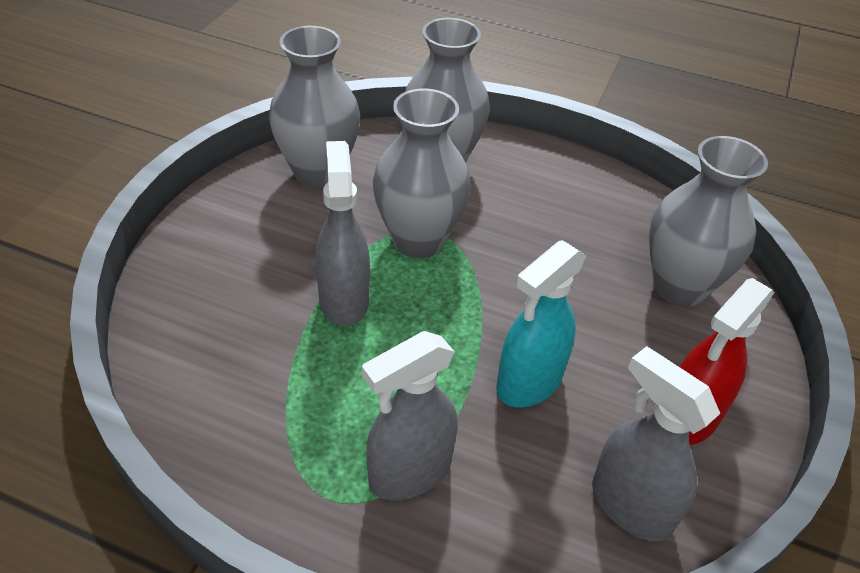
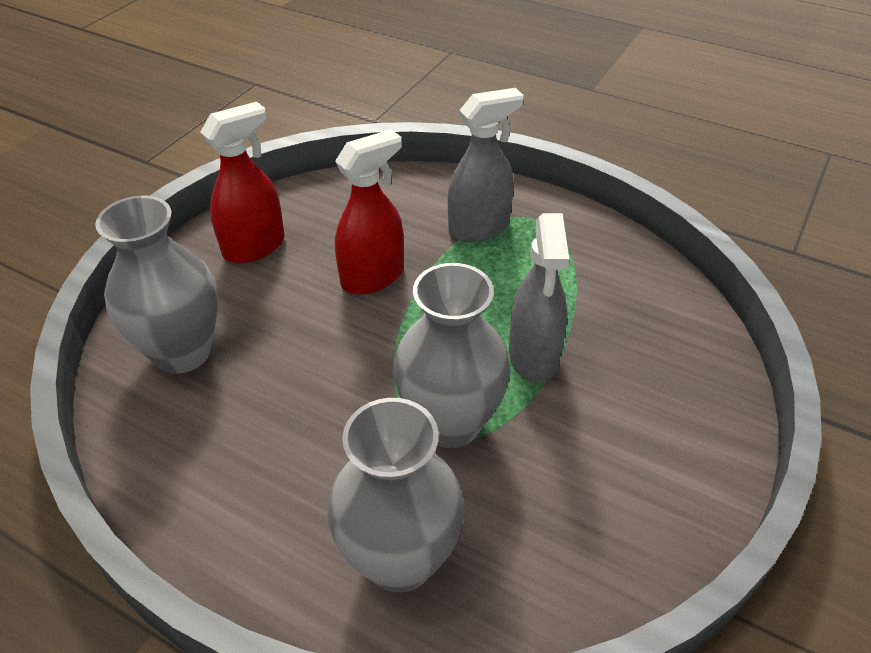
camera: 170 degrees left, 0 degrees up
grey vase [269,26,360,189] -> none
turquoise spray bottle [496,240,586,408] -> red spray bottle [335,129,404,295]
grey spray bottle [592,346,720,542] -> none

